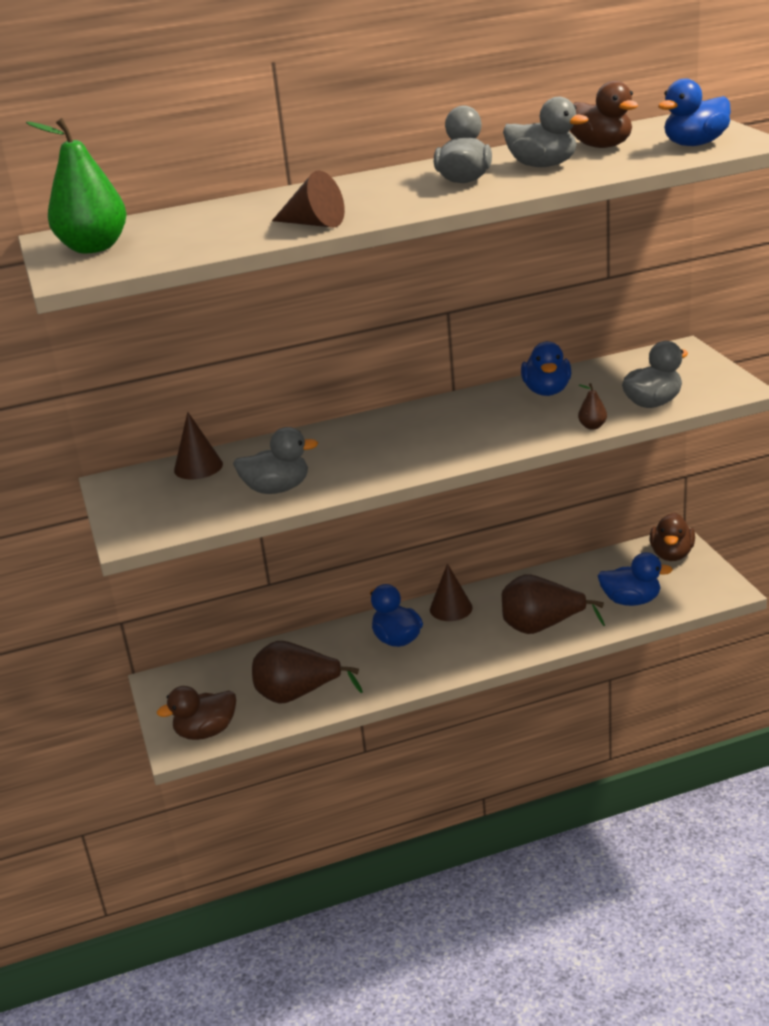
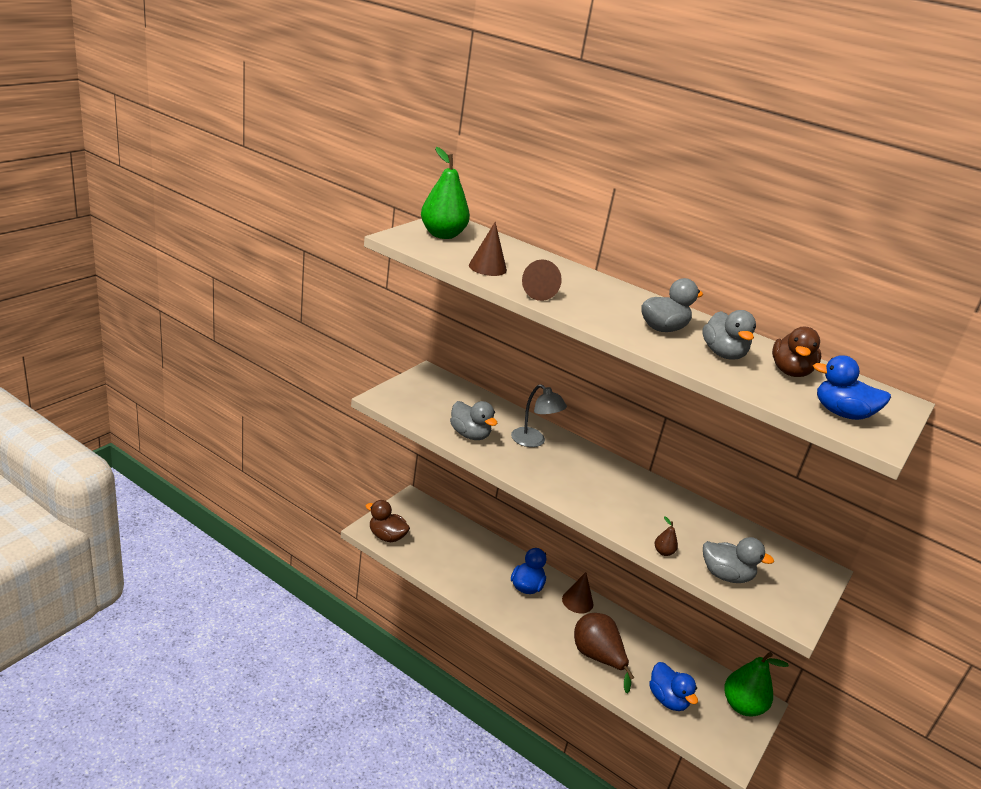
camera: 45 degrees right, 0 degrees up
brown cone [174,412,223,480] -> brown cone moved to [469,222,507,276]
brown pear [252,641,363,704] -> none
blue duck [521,341,571,396] -> none
brown duck [650,513,695,561] -> green pear [724,652,789,716]
none -> grey lamp [511,384,567,447]

